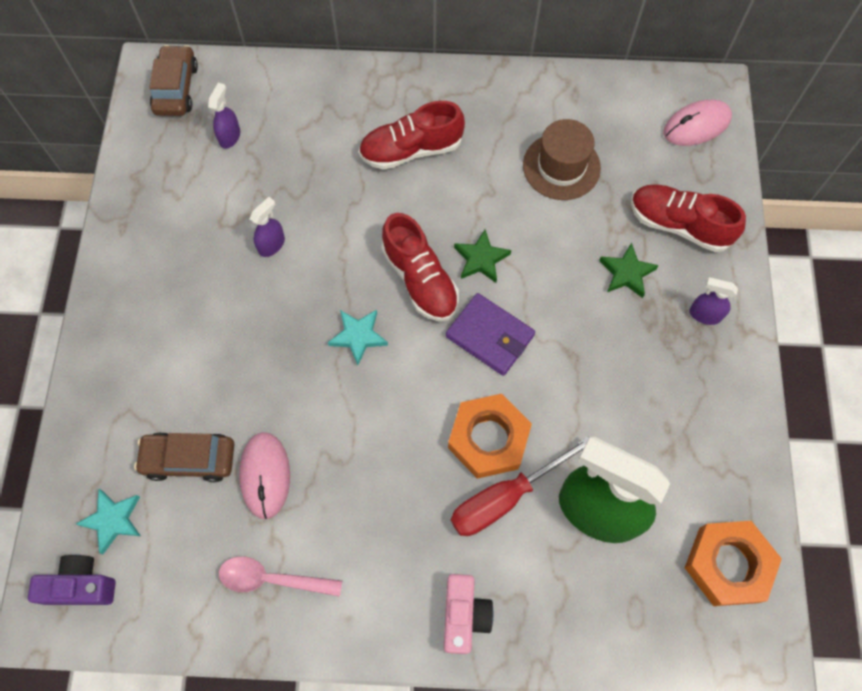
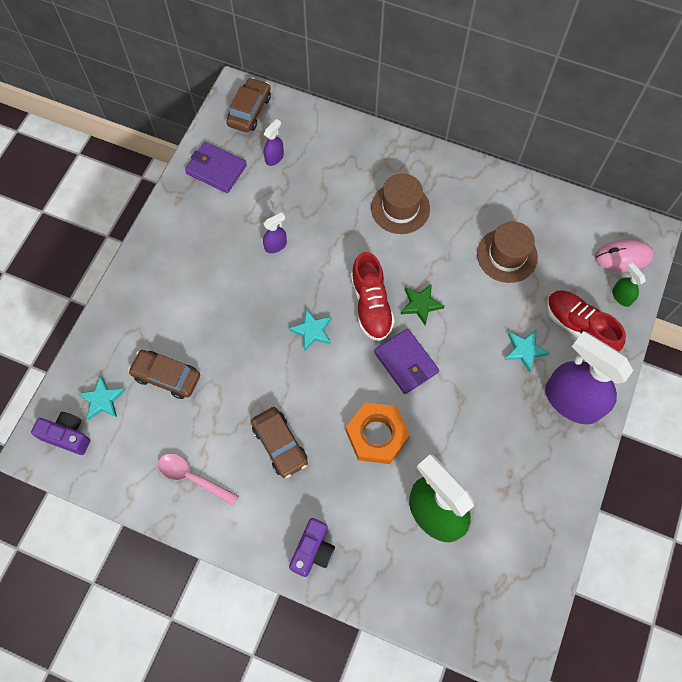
camera: 20 degrees right, 0 degrees up
pink mouse [239,432,290,519] -> none
red shoe [359,101,465,170] -> brown hat [371,173,430,234]
pink camera [444,574,494,654] -> purple camera [289,518,335,577]
red screwdriver [451,436,589,536] -> none
green star [599,243,659,298] -> turquoise star [504,330,550,373]
orange nut [685,521,782,606] -> none
purple spray bottle [689,277,738,325] -> purple spray bottle [545,331,633,424], size x2.36
none -> purple wallet [185,142,247,193]
none -> brown car [251,407,308,478]
none -> green spray bottle [612,263,646,307]

